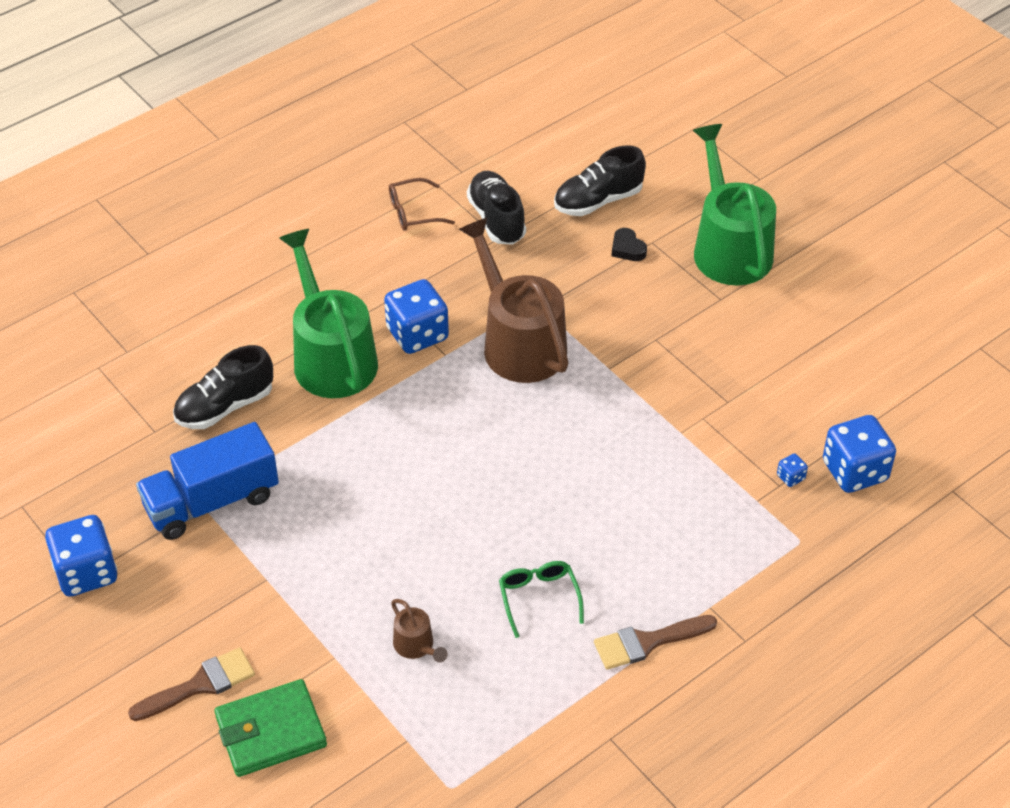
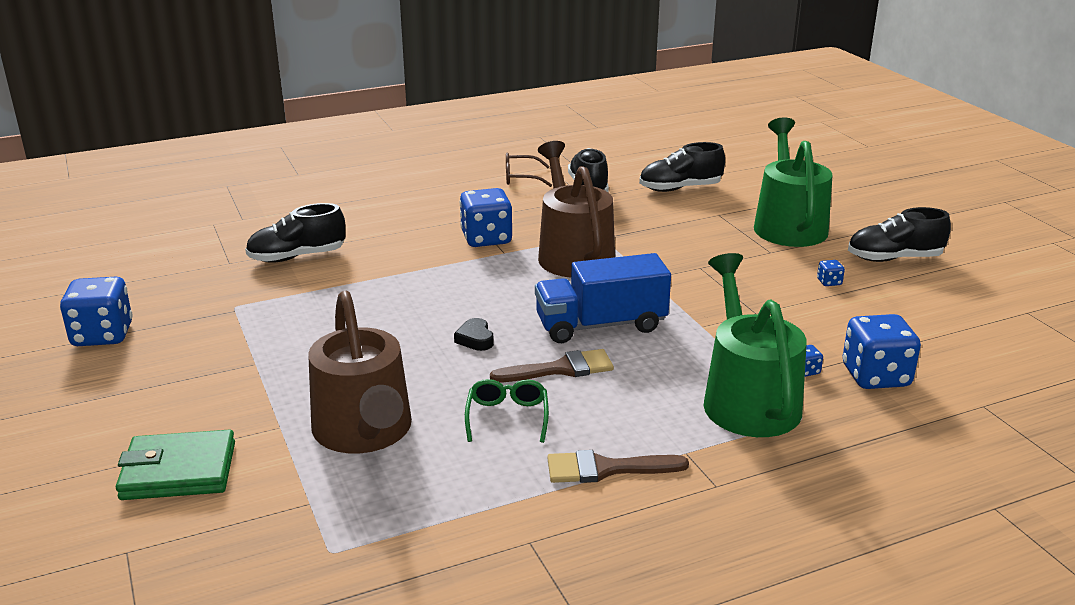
camera: 15 degrees right, 20 degrees down
brown brush [128,647,255,721] -> brown brush moved to [490,349,614,382]
blue truck [136,422,279,540] -> blue truck moved to [535,253,671,343]
green watering can [279,229,378,398] -> green watering can moved to [704,253,807,437]
brown watering can [391,599,447,663] -> brown watering can [308,291,412,453], size x2.35
black heart [612,228,647,261] -> black heart moved to [454,318,494,351]
none -> blue dice [817,260,845,286]
none -> black shoe [848,207,951,262]

